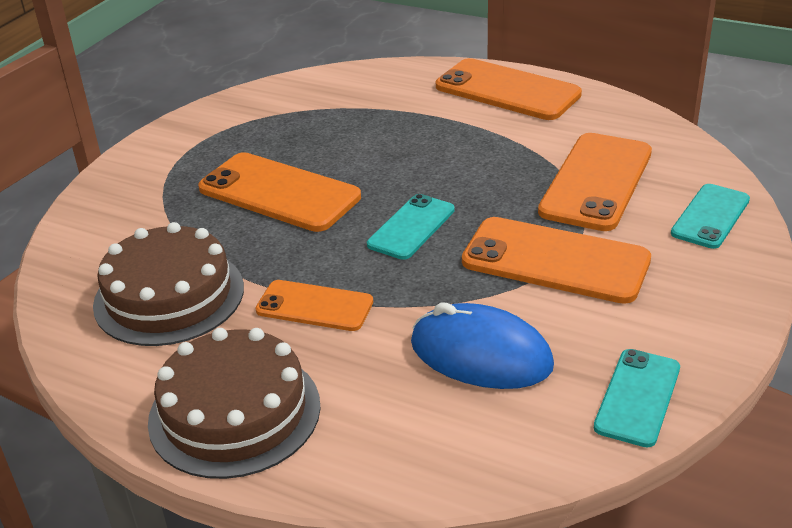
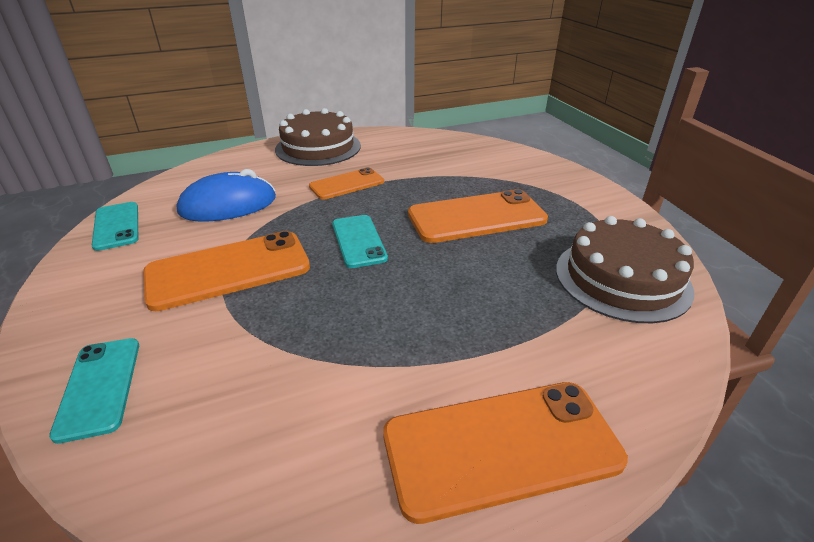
camera: 130 degrees right, 0 degrees up
brown cake [93,222,244,346] -> brown cake moved to [556,216,694,323]
orange phone [538,133,652,231] -> none

